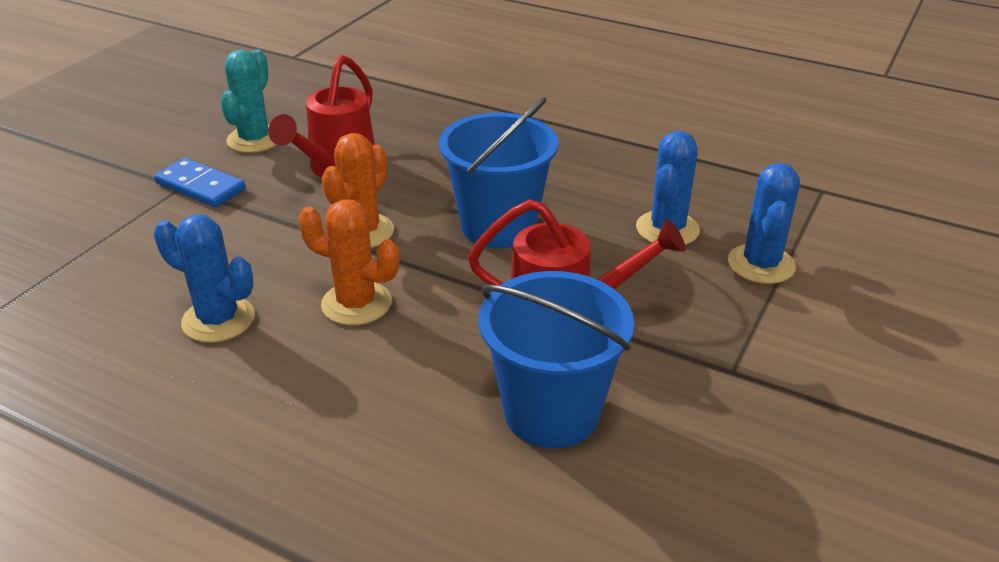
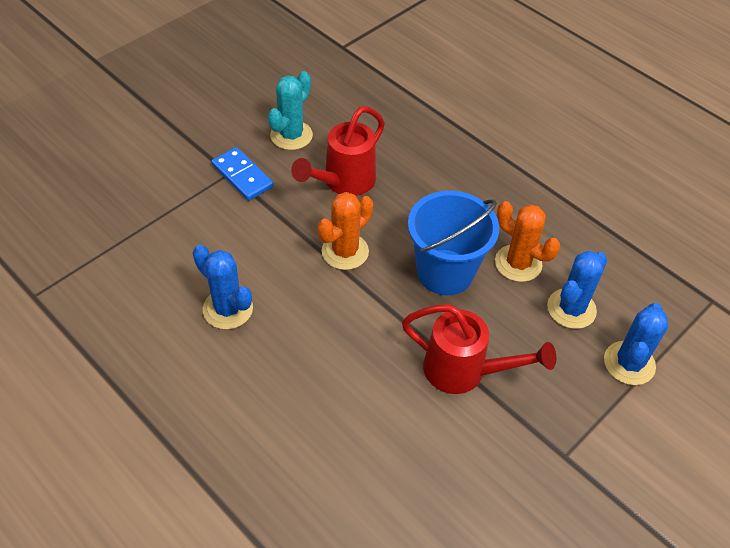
camera: 15 degrees right, 15 degrees up
orange cactus [298,199,400,326] -> orange cactus moved to [495,201,560,282]
blue bucket [479,271,634,448] -> none

